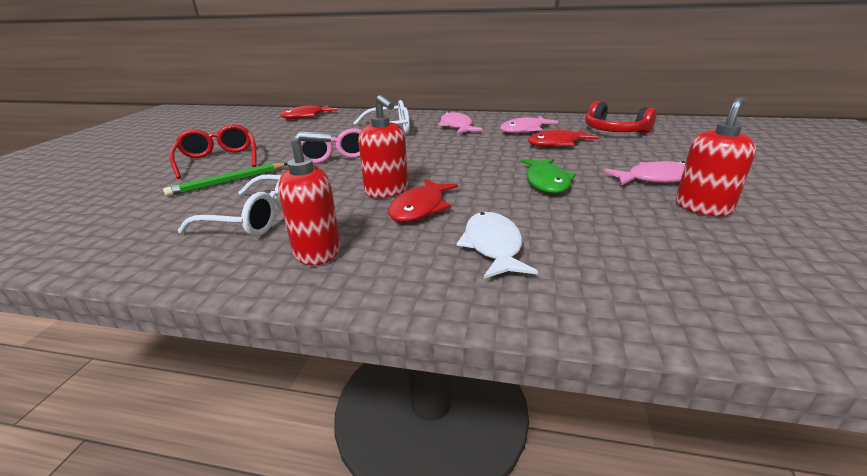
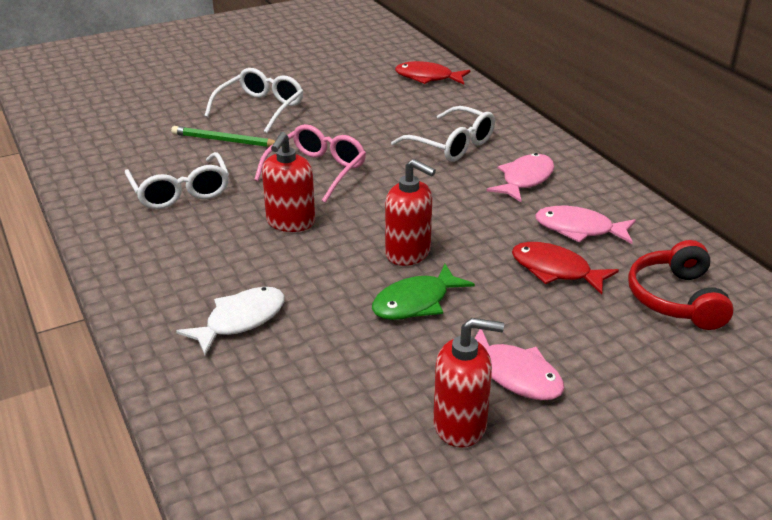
camera: 50 degrees right, 5 degrees up
red glasses [169,124,257,179] -> white glasses [204,68,304,133]
red soap dispenser [278,132,341,265] -> red soap dispenser moved to [385,159,436,266]
red fish [388,179,458,222] -> none

